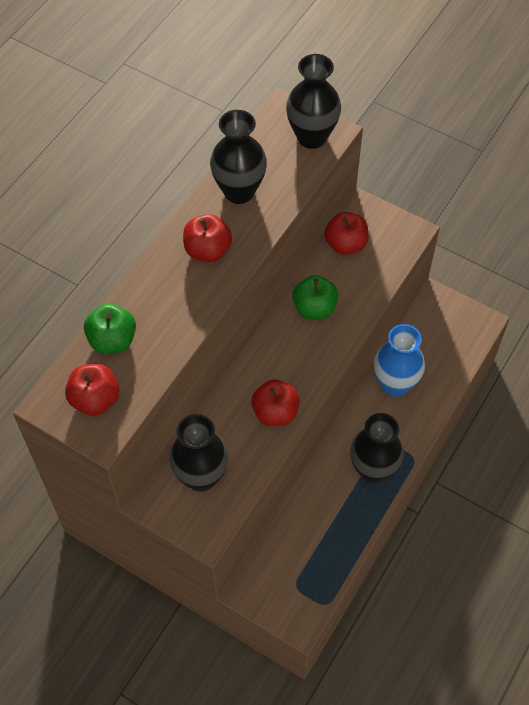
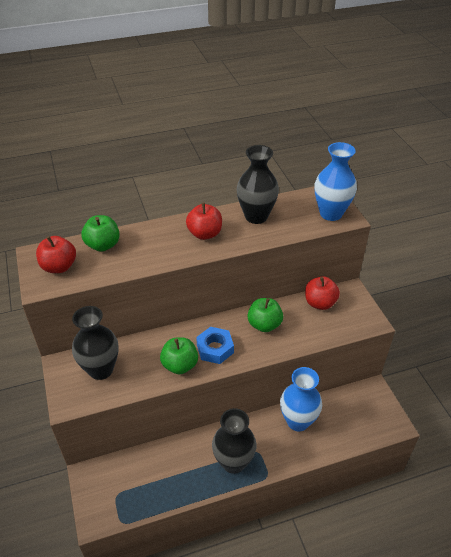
camera: 40 degrees right, 15 degrees down
red apple [251,379,300,426] -> green apple [160,337,198,374]
black vase [286,54,341,149] -> blue vase [315,142,357,221]
none -> blue nut [196,327,234,364]

